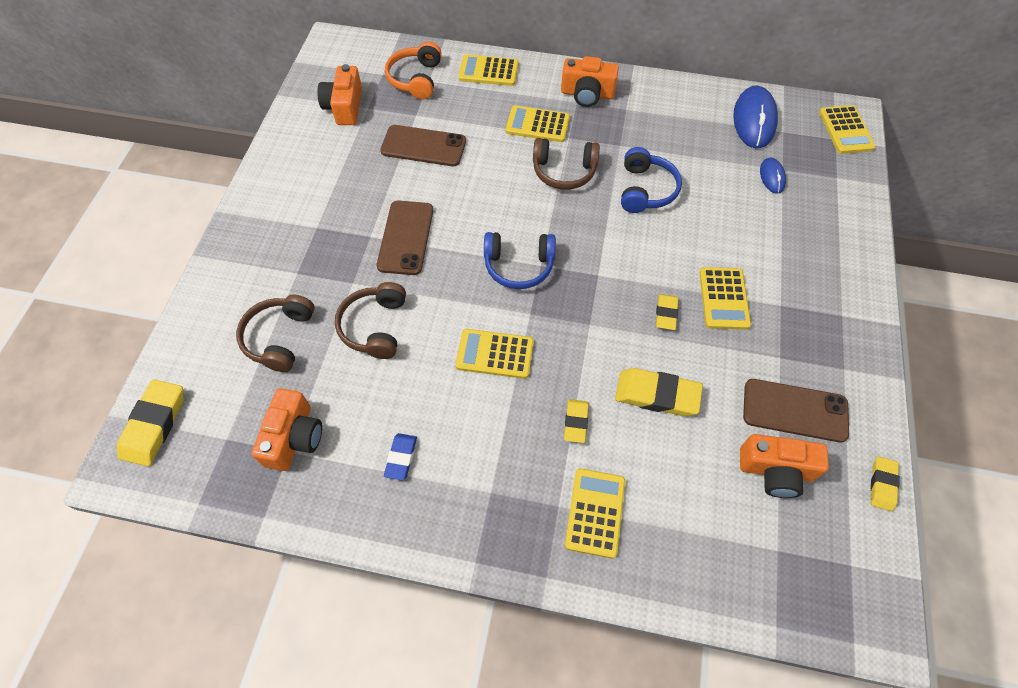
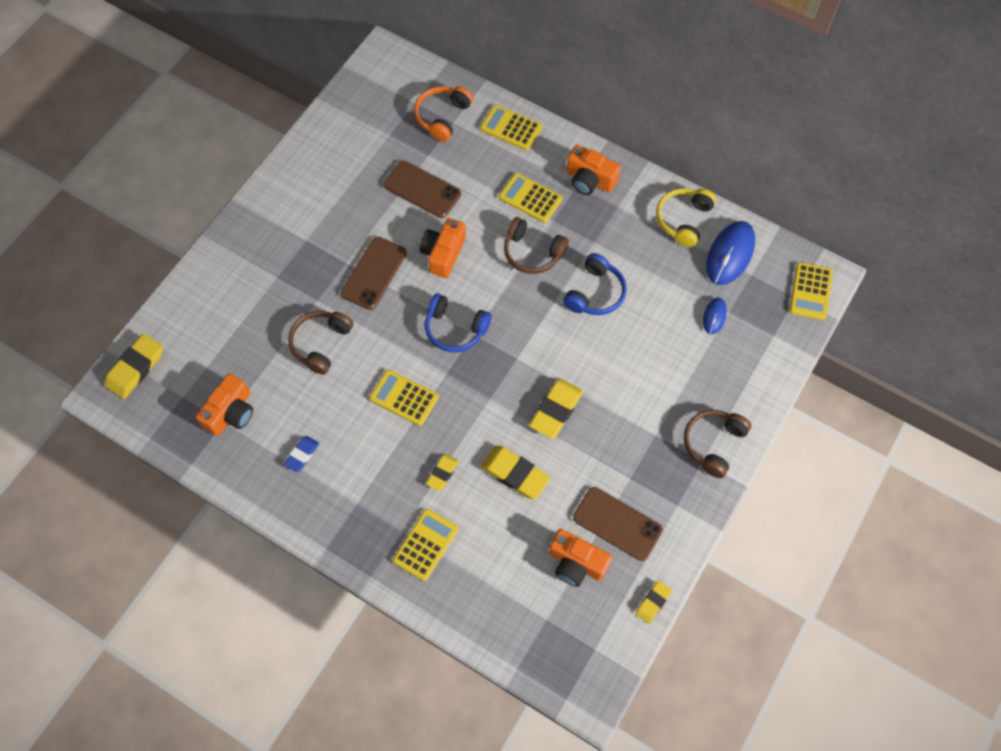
camera: 20 degrees right, 5 degrees up
brown headphones [236,294,315,372] -> brown headphones moved to [684,410,751,478]
orange camera [317,64,362,125] -> orange camera moved to [420,218,466,278]
yellow eraser [656,294,678,330] -> yellow eraser [529,379,583,439], size x1.71
yellow calculator [699,267,751,330] -> none
none -> yellow headphones [656,188,716,247]

